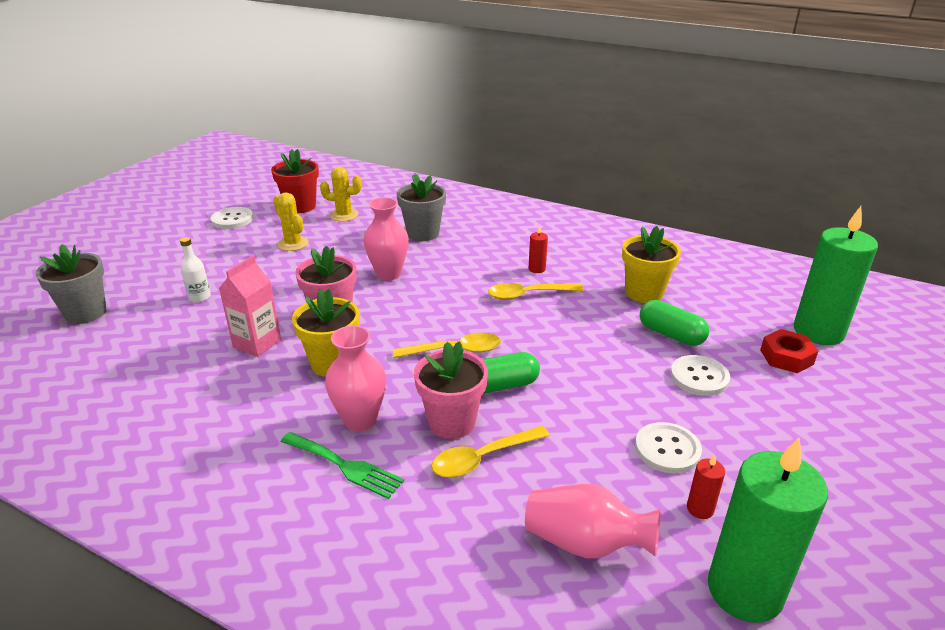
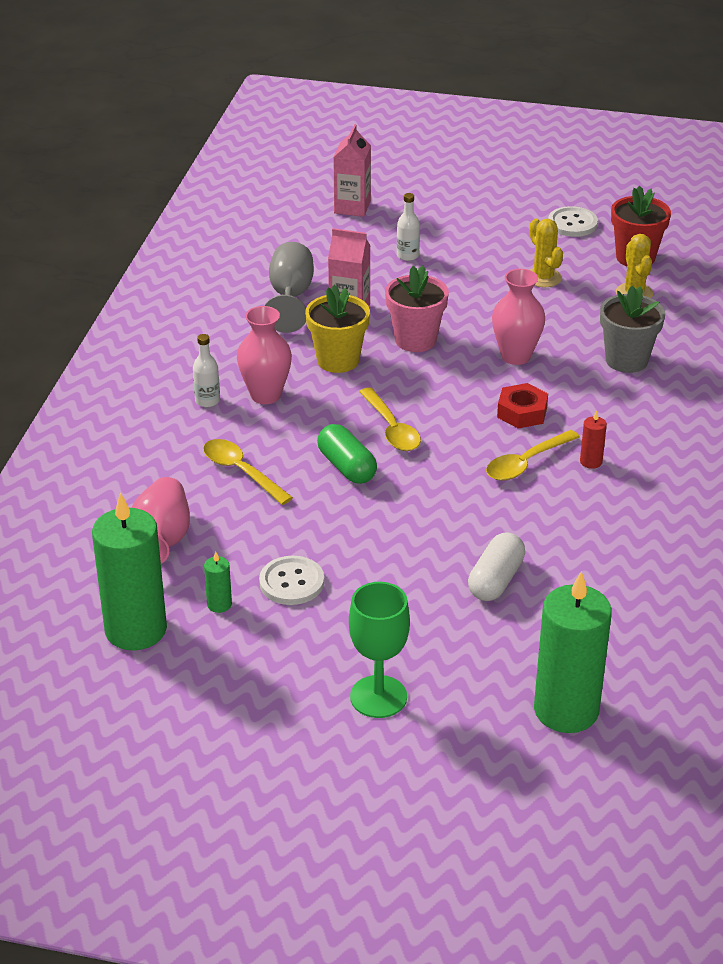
camera: 75 degrees right, 5 degrees up
grey flower pot [36,244,107,324] -> pink carton [333,124,371,217]
yellow cactus [273,192,309,251] -> yellow cactus turned 60 degrees counterclockwise [530,218,563,287]
green fork [281,432,404,499] -> white bottle [193,334,220,407]
pink flower pot [414,341,488,439] -> none
yellow spoon [488,283,584,300] -> yellow spoon turned 105 degrees counterclockwise [486,430,580,481]
yellow flower pot [622,226,681,303] -> none
green capsule [640,300,709,346] -> white capsule [468,532,525,601]
white button [670,355,730,396] -> none
red candle [687,455,725,519] -> green candle [204,552,232,613]
red nut [760,329,818,373] -> red nut moved to [497,383,548,428]
none -> grey goblet [265,242,314,333]
none -> green goblet [349,582,410,718]

